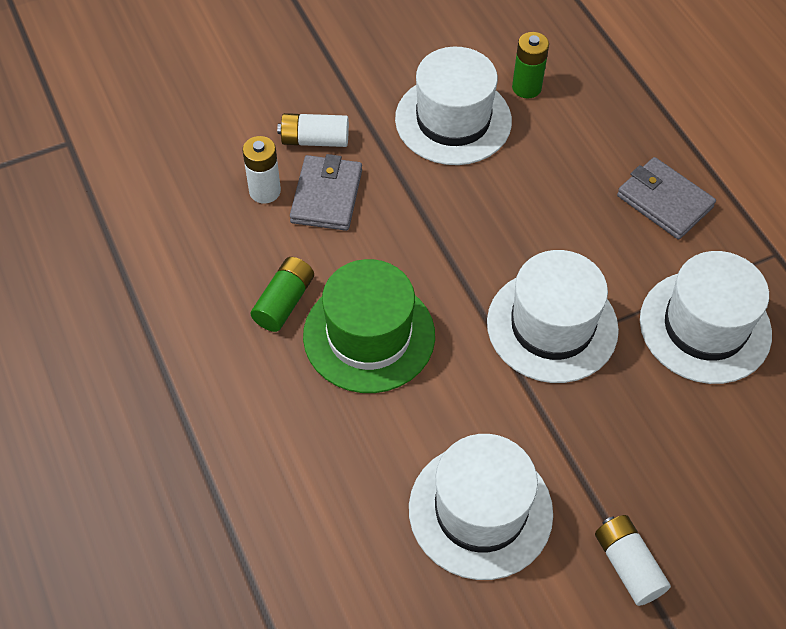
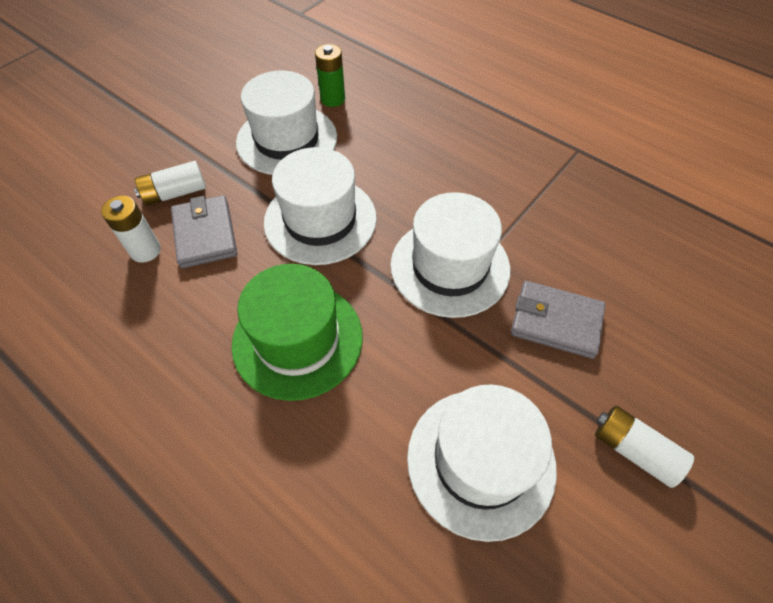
camera: 25 degrees left, 0 degrees up
green battery [250,257,314,332] -> none
grey wallet [617,157,716,240] -> grey wallet moved to [511,281,605,359]
white hat [640,251,772,384] -> white hat moved to [264,147,377,265]

